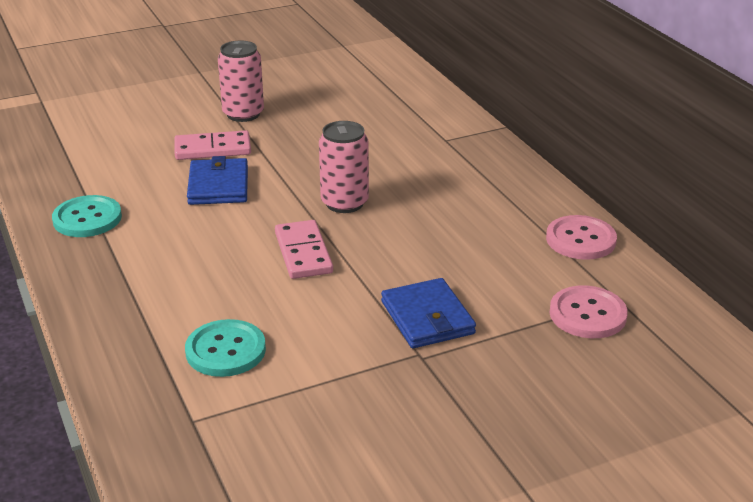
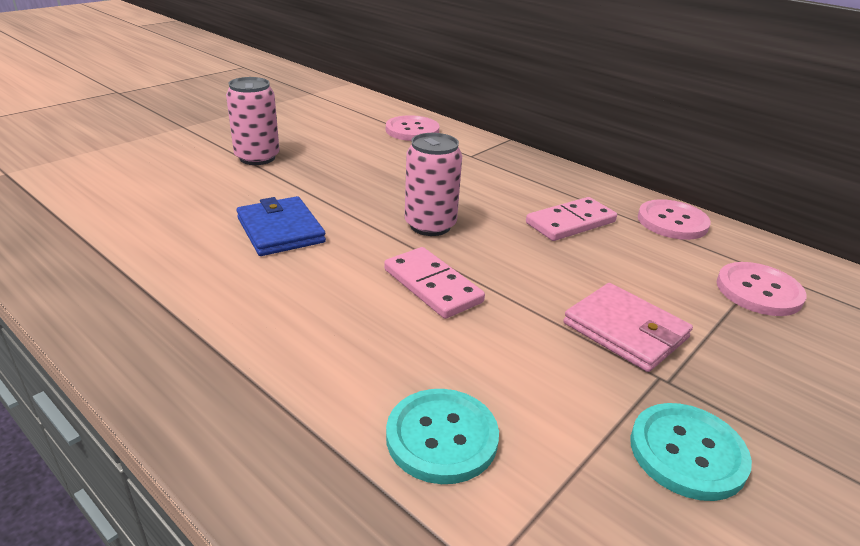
camera: 25 degrees left, 0 degrees up
turquoise button [52,195,122,237] -> turquoise button moved to [630,403,752,501]
pink domino [174,130,251,160] -> pink domino moved to [526,197,617,241]
blue wallet [381,278,476,348] -> pink wallet [563,283,693,372]
none -> pink button [386,115,439,141]

